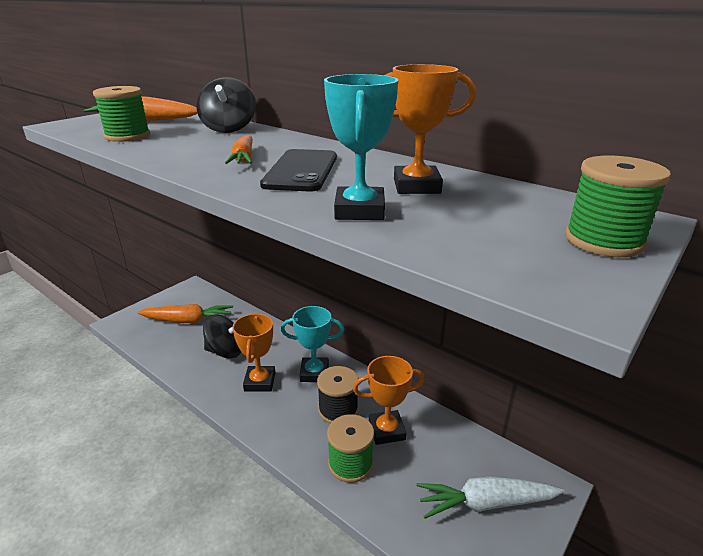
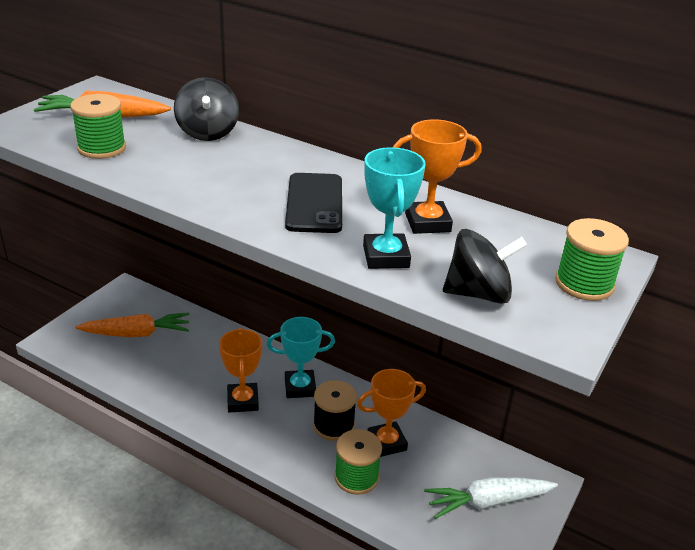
camera: 10 degrees left, 5 degrees up
black spinning top [203,314,241,359] -> black spinning top moved to [443,229,527,304]
orange carrot [225,135,253,164] -> none

